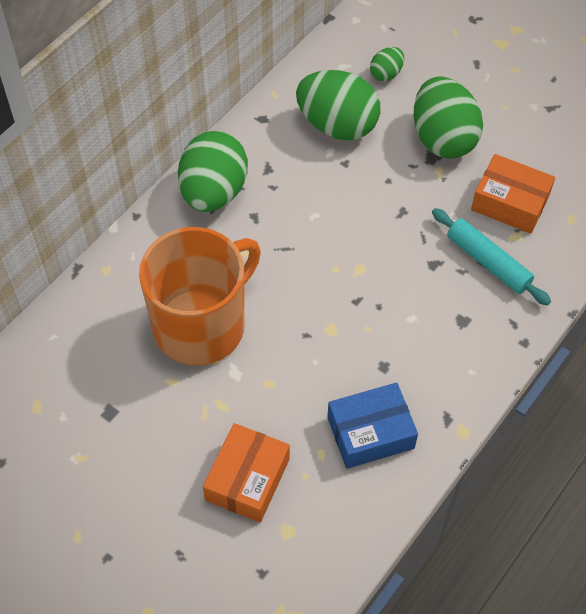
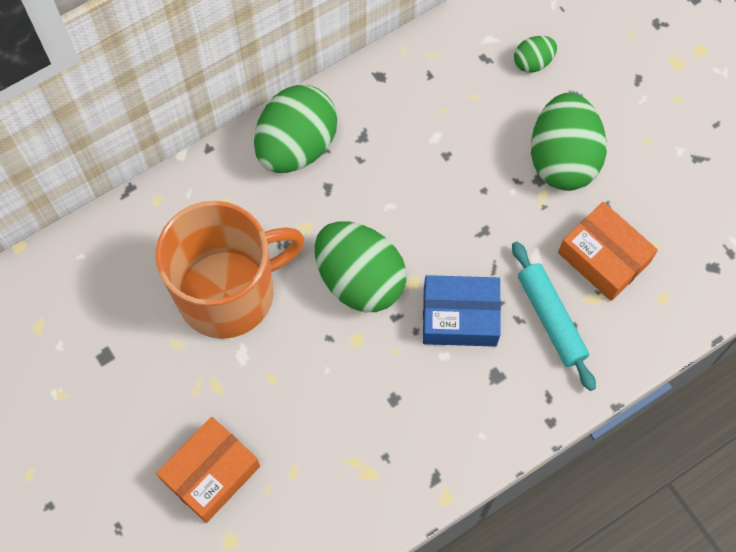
camera: 20 degrees right, 10 degrees up
green egg [296,70,380,140] -> green egg moved to [315,221,406,312]
blue box [327,383,418,469] -> blue box moved to [423,275,501,347]

